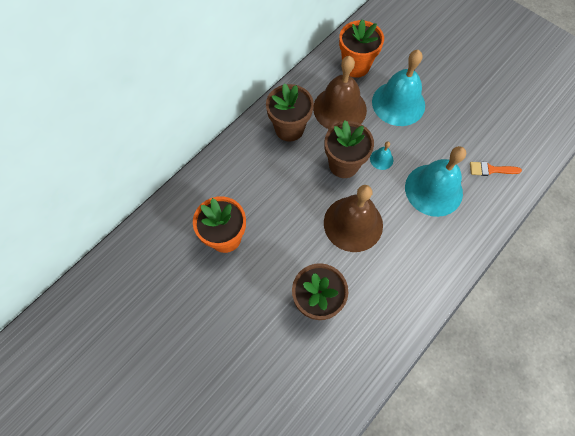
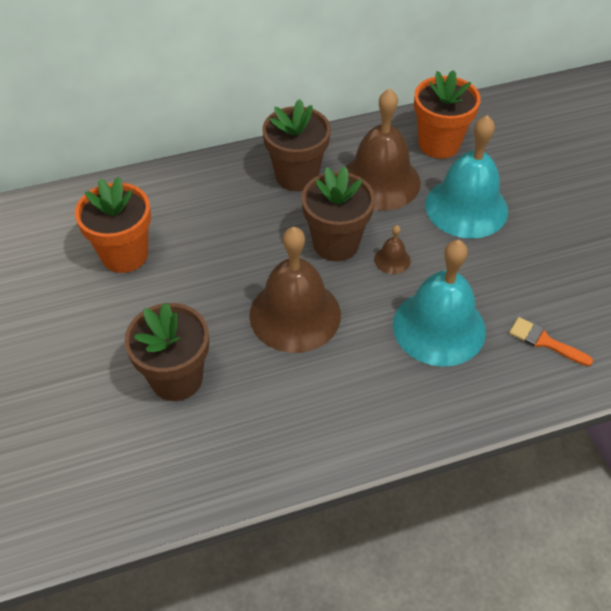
camera: 30 degrees right, 15 degrees down
turquoise bell [370,142,393,170] -> brown bell [374,225,411,274]

